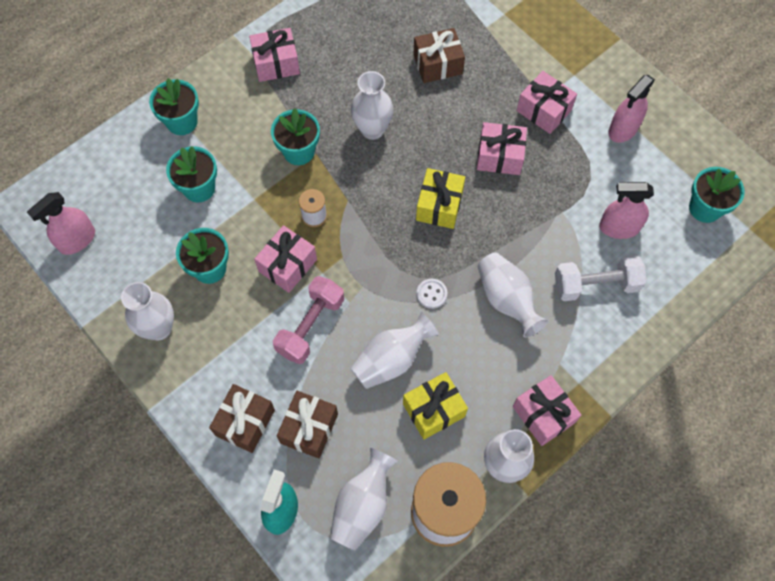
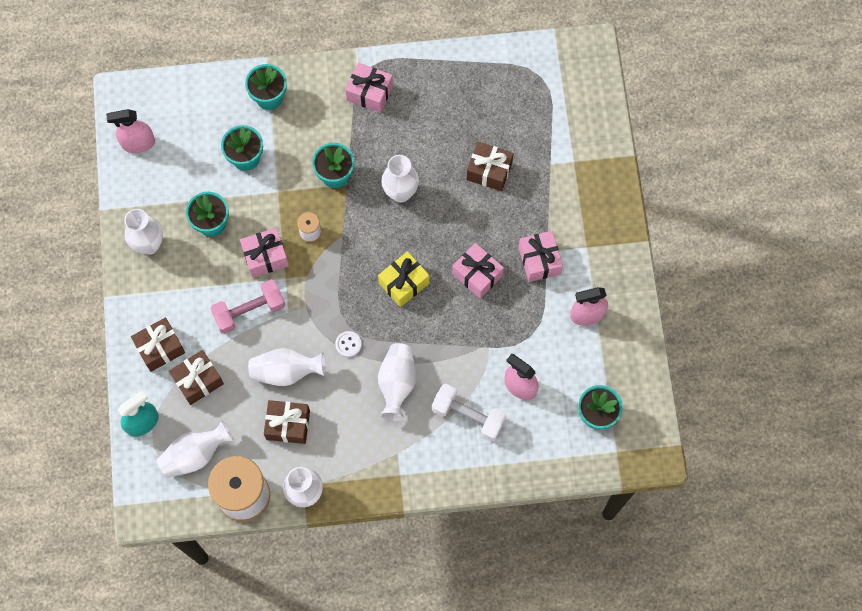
camera: 35 degrees right, 5 degrees up
yellow gift [403,372,468,440] -> brown gift [264,400,310,444]
pink gift [513,375,581,446] -> none

